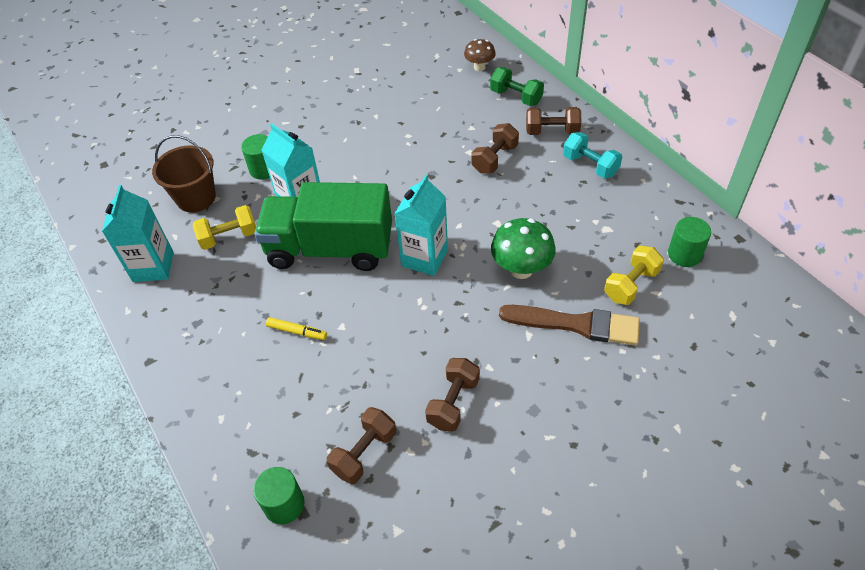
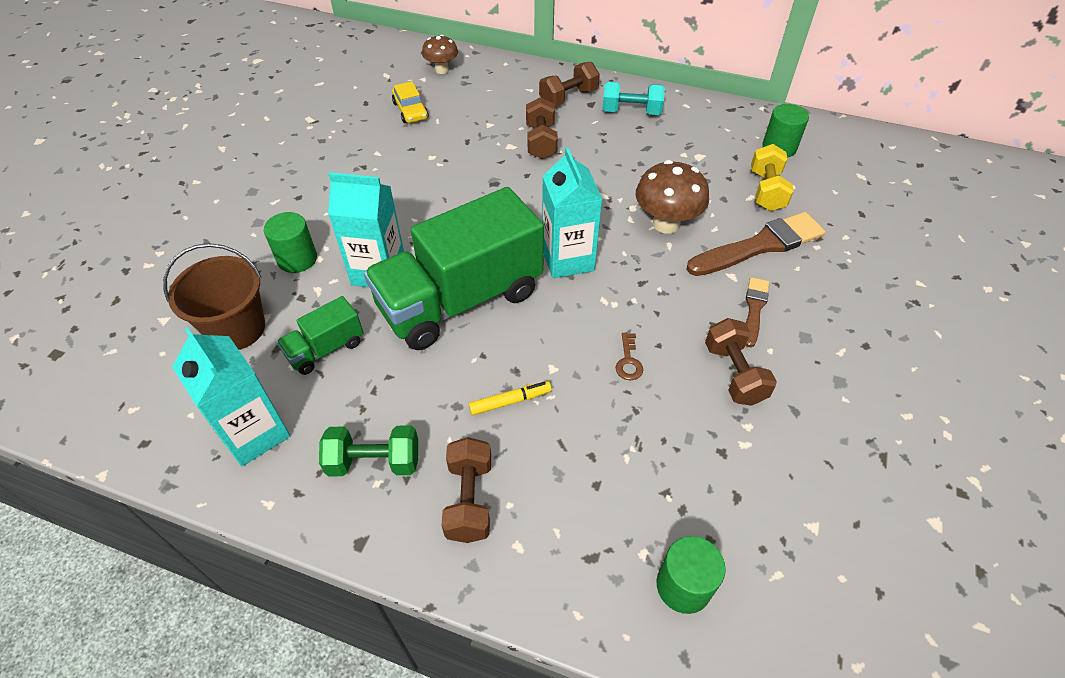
camera: 40 degrees left, 0 degrees up
yellow dumbbell [193,205,256,250] -> green truck [277,296,364,375]
brown dumbbell [327,407,396,484] -> brown dumbbell moved to [441,437,491,543]
green dumbbell [490,67,544,106] -> green dumbbell moved to [319,425,418,477]
green mushroom [491,218,556,279] -> brown mushroom [636,160,709,234]
none -> yellow car [392,81,429,123]
none -> brown key [616,333,643,380]
none -> brown brush [746,277,769,347]

